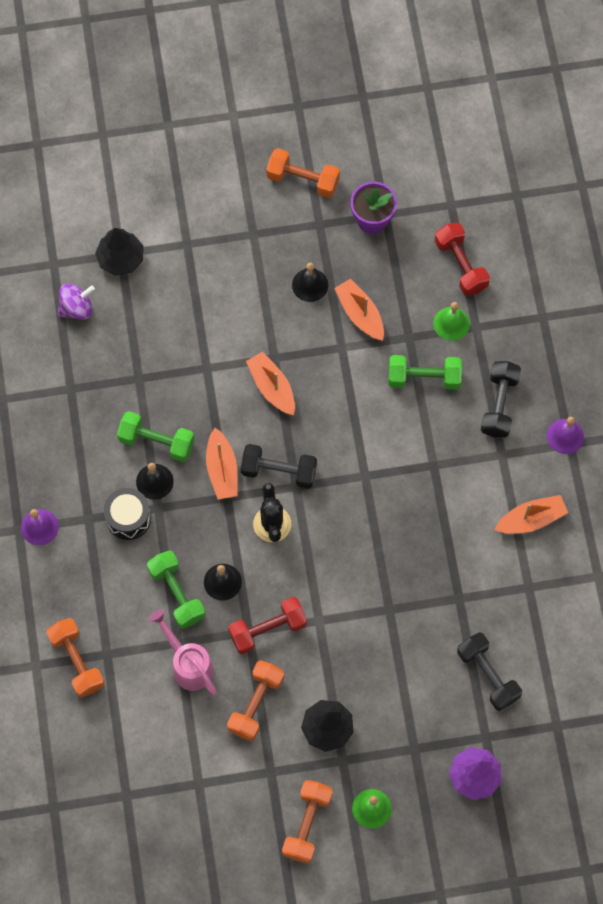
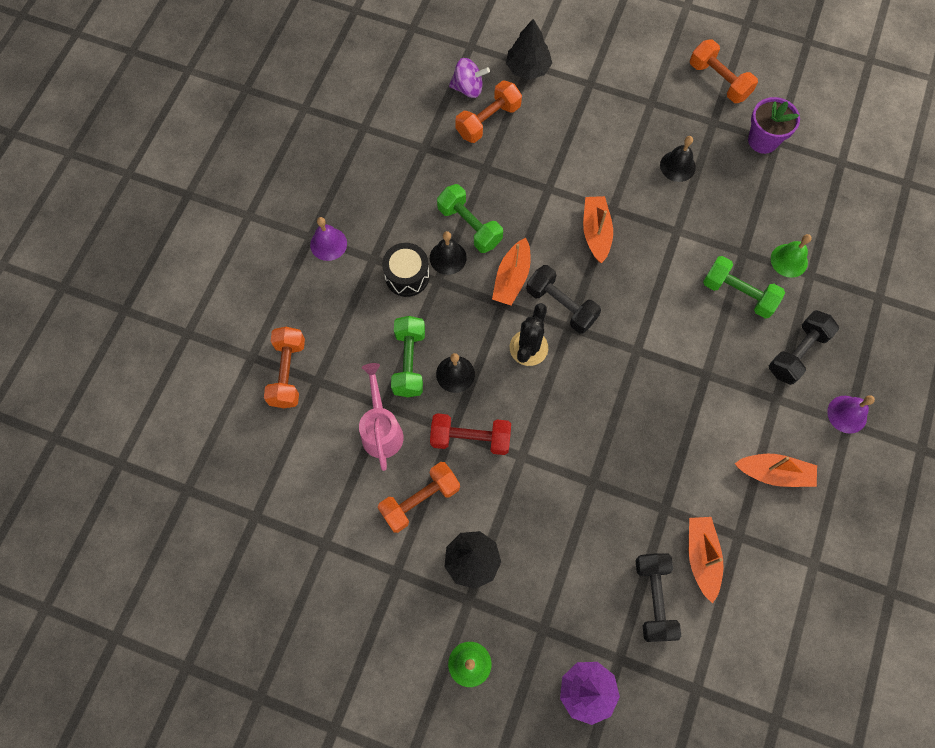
camera: 30 degrees right, 0 degrees up
orange dumbbell [282,780,333,863] -> orange dumbbell moved to [455,80,522,143]
orange boat [334,279,384,341] -> orange boat moved to [689,517,723,604]
red dumbbell [435,223,490,296] -> none

